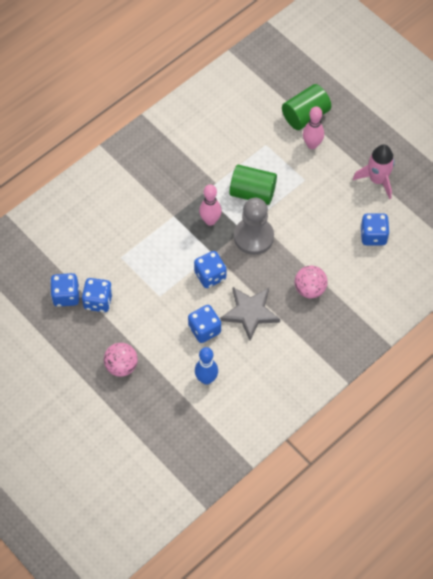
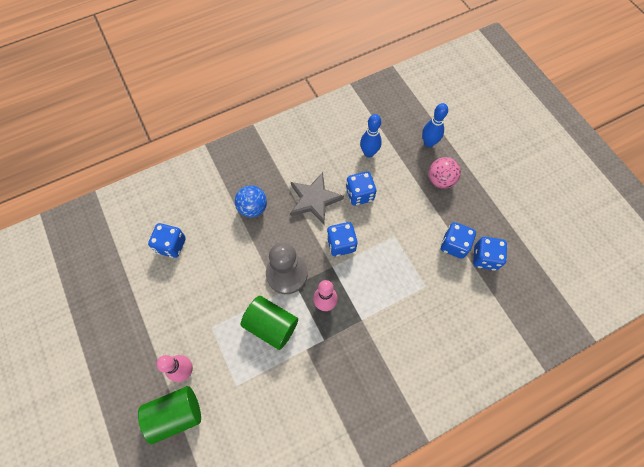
camera: 165 degrees left, 5 degrees up
pink ball [294,265,328,299] -> blue ball [235,185,267,217]
pink rocket [353,145,395,199] -> none
none -> blue bowling pin [422,103,448,147]

